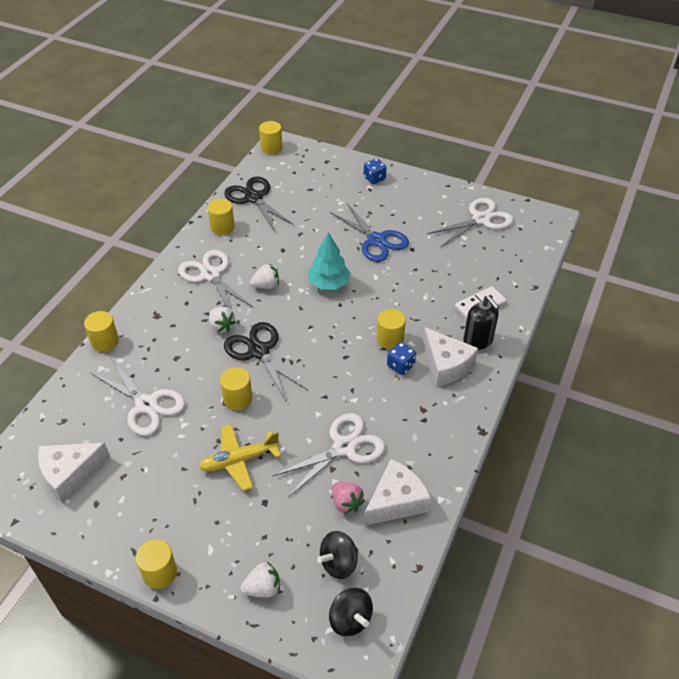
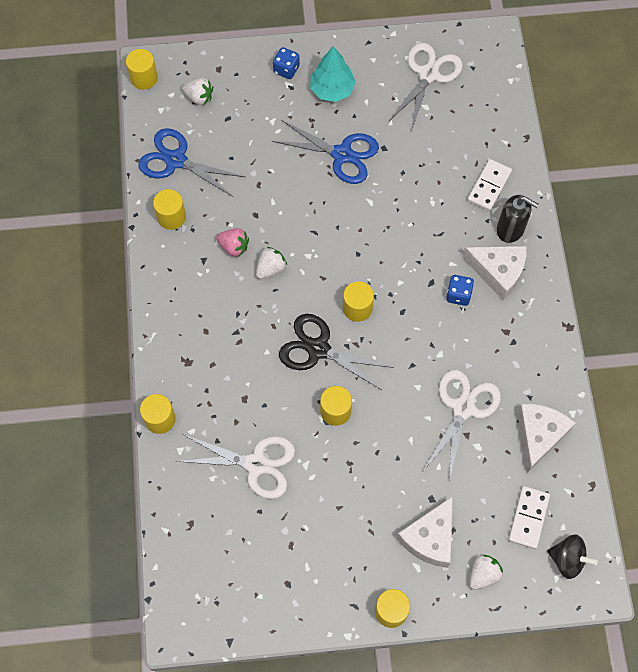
camera: 30 degrees left, 20 degrees up
white cheese [38,443,110,503] -> white cheese moved to [396,496,453,568]
white scissors [178,250,254,309] -> none
yellow plane [199,424,281,491] -> none
white strawberry [209,307,236,333] -> white strawberry moved to [182,78,213,105]
black scissors [224,177,294,231] -> blue scissors [138,128,245,197]
turquoise tree [308,232,350,290] -> turquoise tree moved to [310,46,356,102]
black spinning top [317,531,358,579] -> white domino [508,486,550,549]
pink strawberry [332,482,365,514] -> pink strawberry moved to [216,228,249,257]
yellow cylinder [376,309,406,349] -> yellow cylinder moved to [343,282,374,322]

